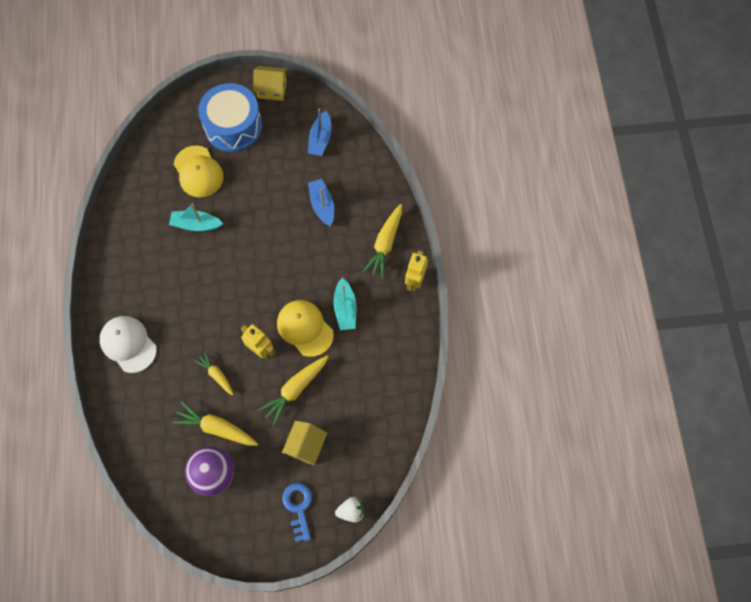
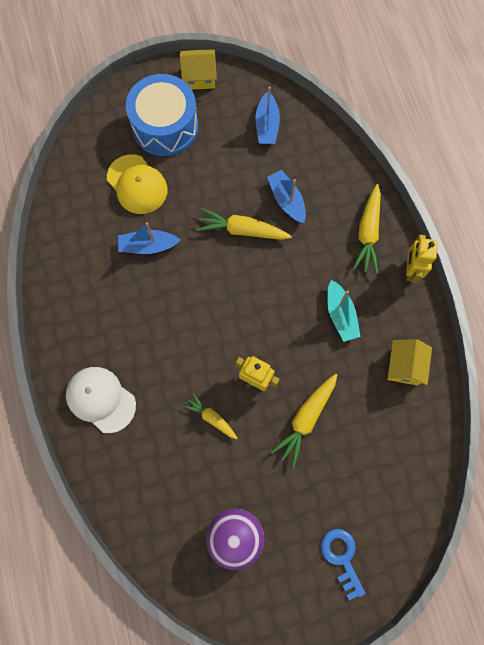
camera: 10 degrees left, 5 degrees up
turquoise boat [169,203,223,231] -> blue boat [118,222,180,254]
yellow carrot [172,402,258,446] -> yellow carrot moved to [196,208,292,240]
yellow cap [277,300,334,357] -> none
yellow house [282,421,327,465] -> yellow house moved to [387,339,432,385]
white strawberry [335,497,364,523] -> none

